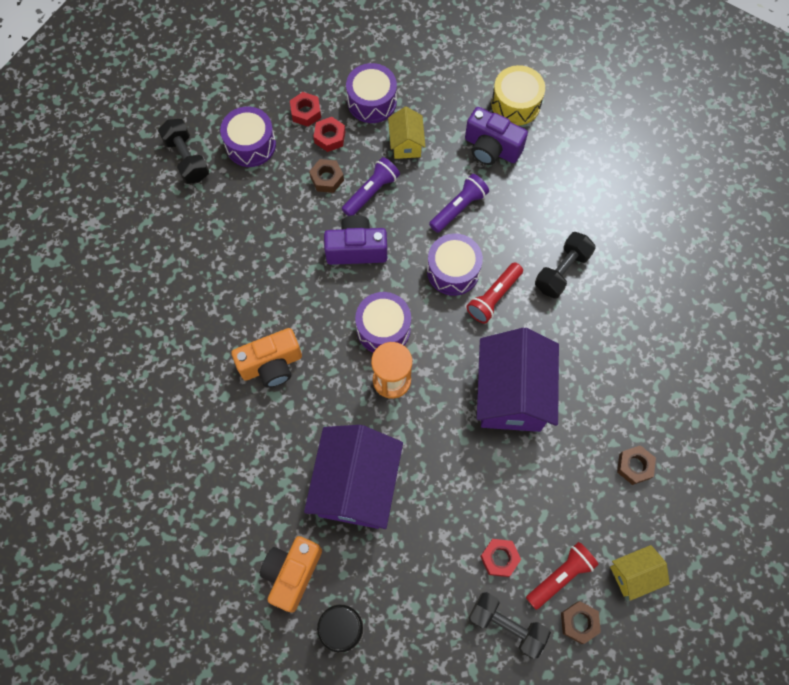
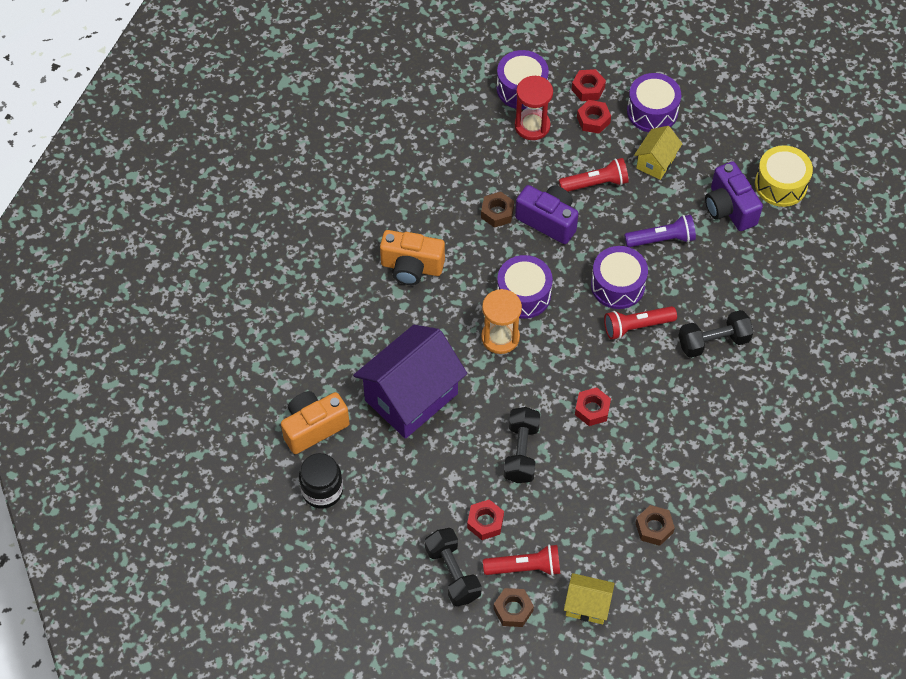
camera: 35 degrees right, 10 degrees down
black dumbbell [158,119,209,184] -> black dumbbell moved to [504,407,540,483]
brown nut [309,159,344,193] -> brown nut moved to [481,192,514,228]
purple flashlight [342,157,400,216] -> red flashlight [559,158,629,192]
purple house [477,328,559,432] -> red nut [575,387,611,426]
none -> red hourglass [515,76,553,140]

